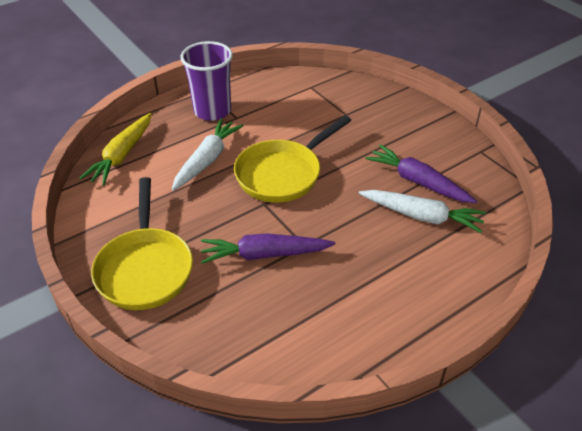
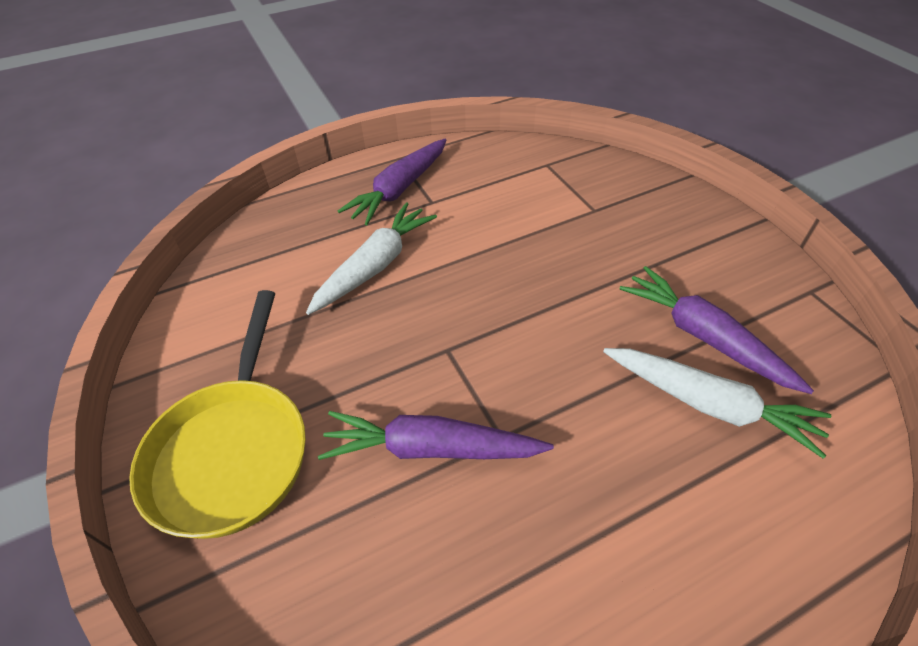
camera: 10 degrees right, 5 degrees up
yellow carrot [80,113,152,185] -> none
purple cup [180,41,233,121] -> purple carrot [338,139,447,225]
yellow pan [234,115,351,203] -> none

